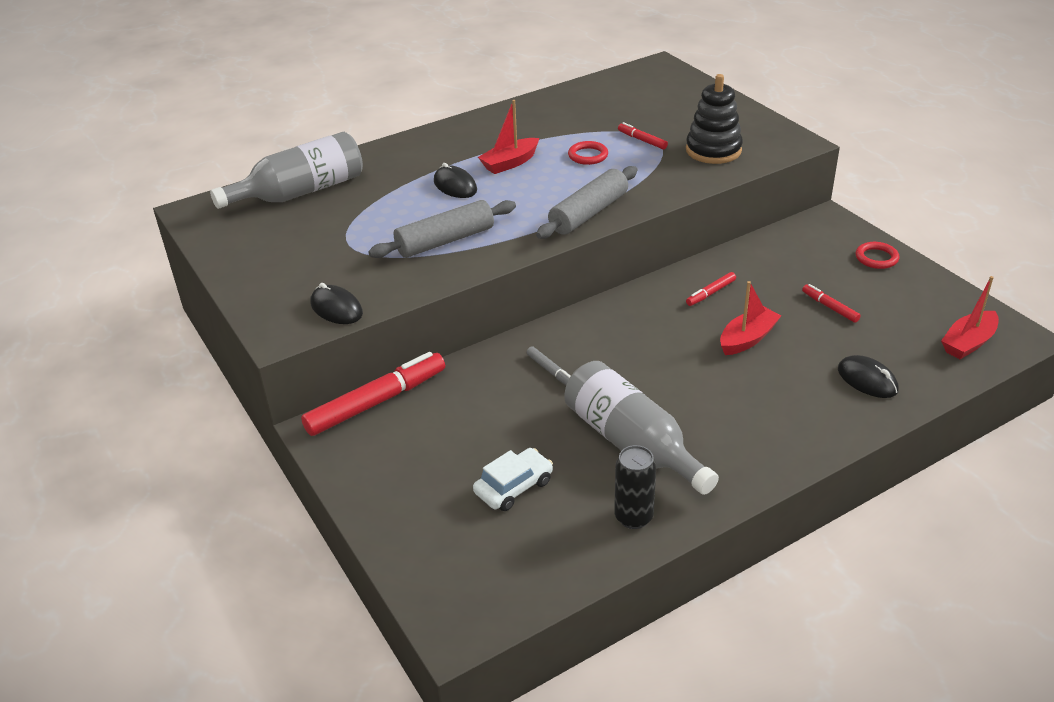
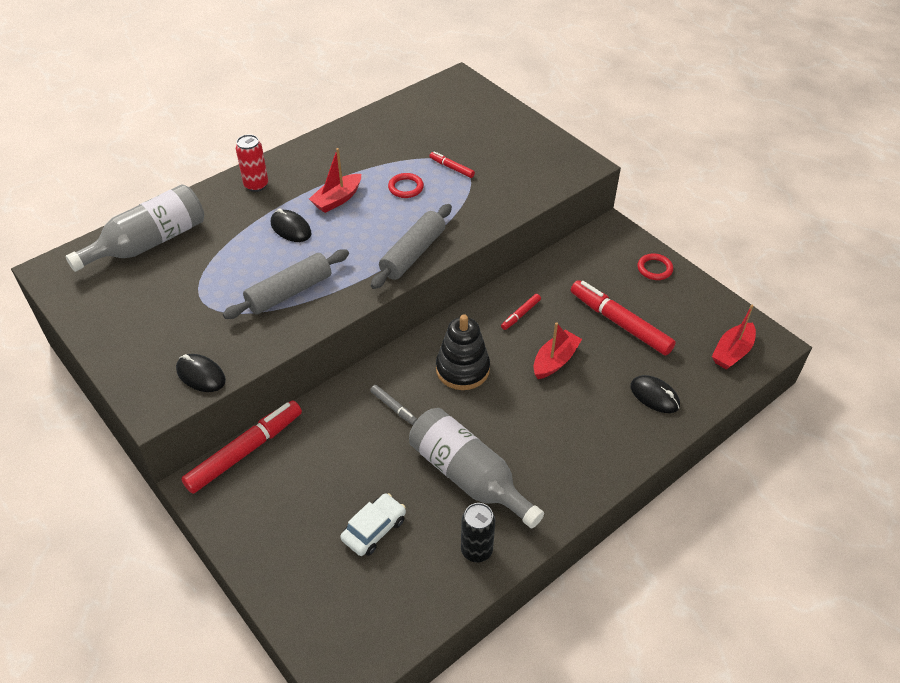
camera: 10 degrees left, 10 degrees up
black stacking toy [686,74,743,164] -> black stacking toy moved to [436,314,490,390]
red marker [802,284,861,323] -> red marker [571,280,676,356], size x2.12
none -> red can [236,134,268,192]

